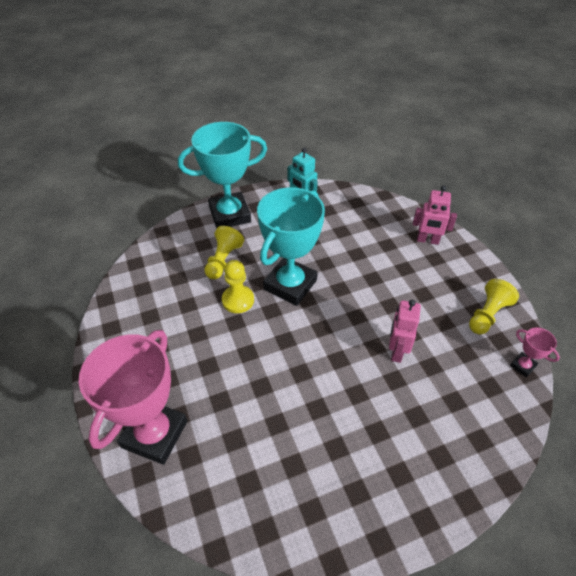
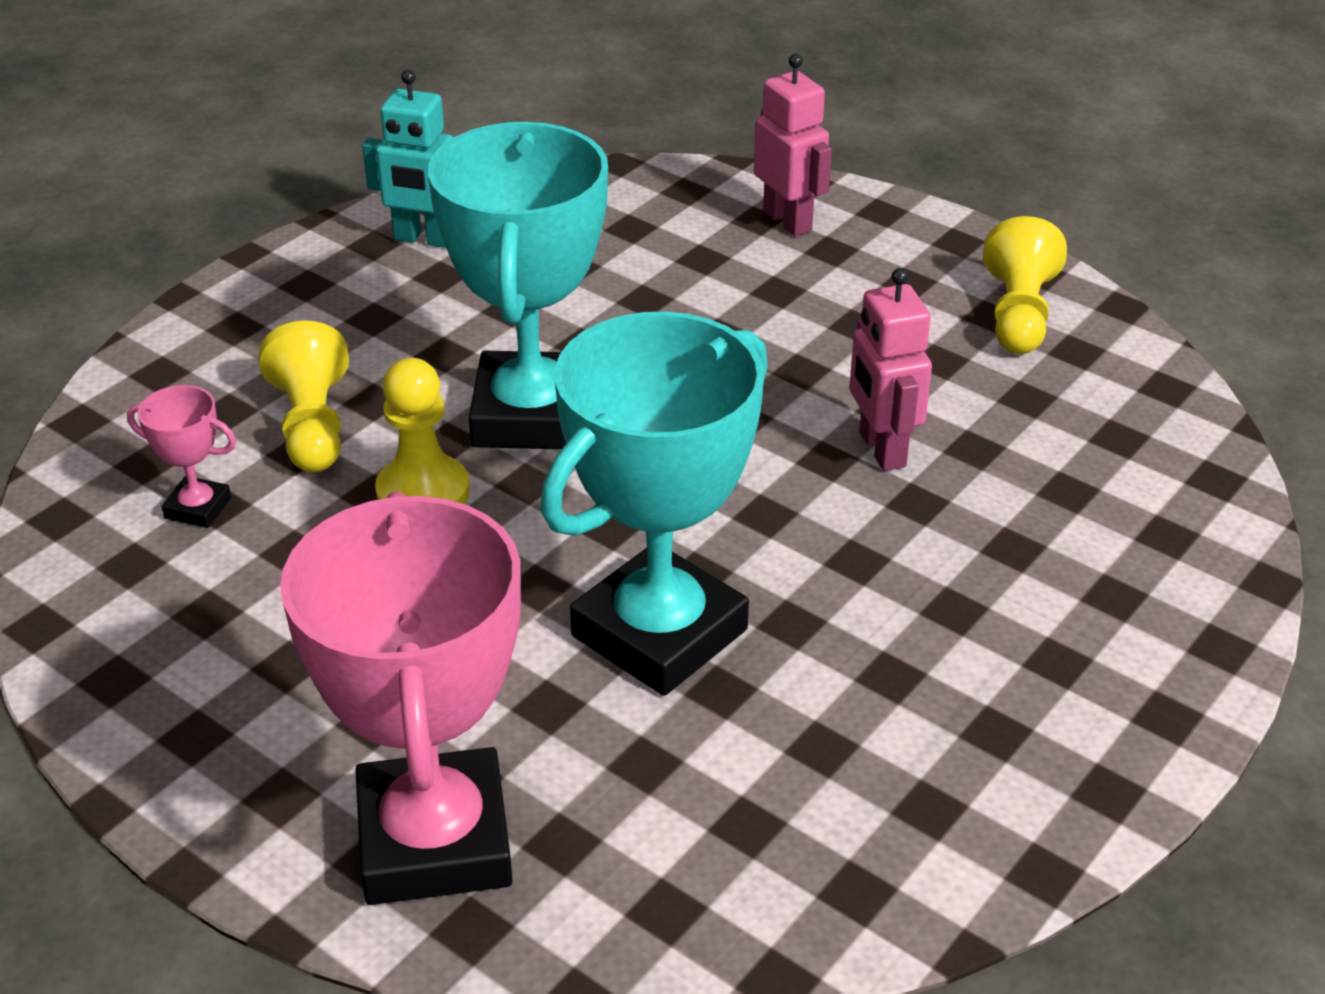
camera: 30 degrees left, 10 degrees down
turquoise trophy [178,122,267,229] -> turquoise trophy moved to [541,311,768,696]
pink robot [413,186,457,245] -> pink robot turned 105 degrees counterclockwise [754,54,832,237]
pink trophy [510,328,560,377] -> pink trophy moved to [127,385,236,528]

